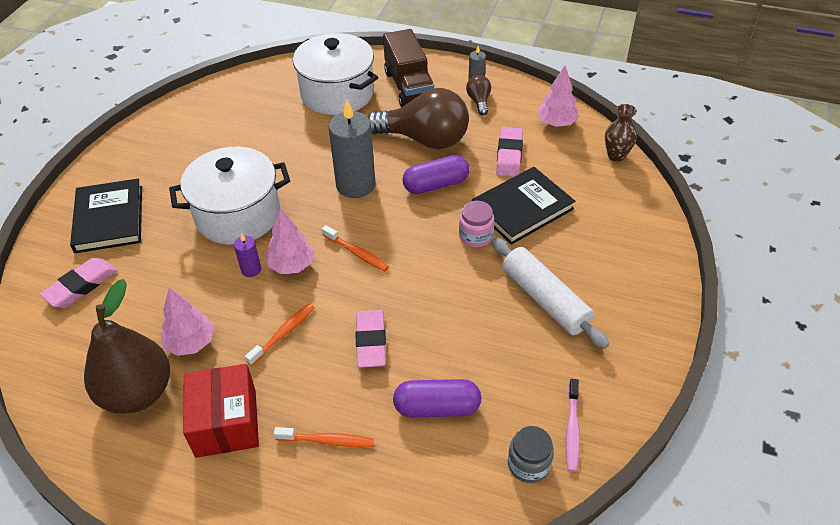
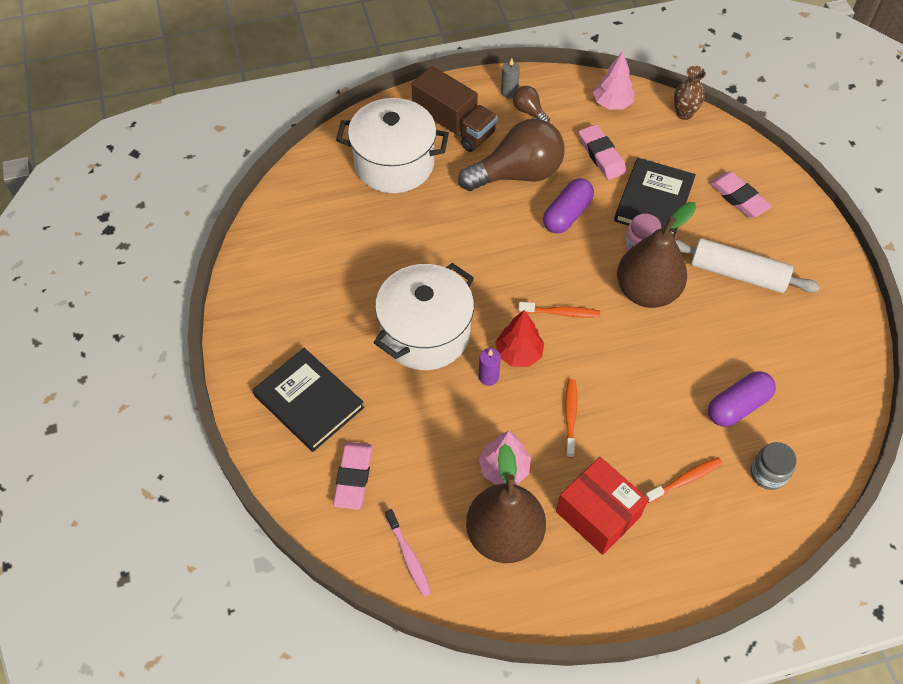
camera: 35 degrees left, 10 degrees up
pink tree [266,208,314,274] -> red tree [495,310,544,367]
grey candle [328,100,376,198] -> none
pink eraser [356,310,386,368] -> pink eraser moved to [709,172,772,218]
grey jar [508,426,554,483] -> grey jar moved to [750,442,797,490]
pink toothbrush [566,379,580,472] -> pink toothbrush moved to [385,509,431,597]
none -> brown pear [617,202,696,308]

